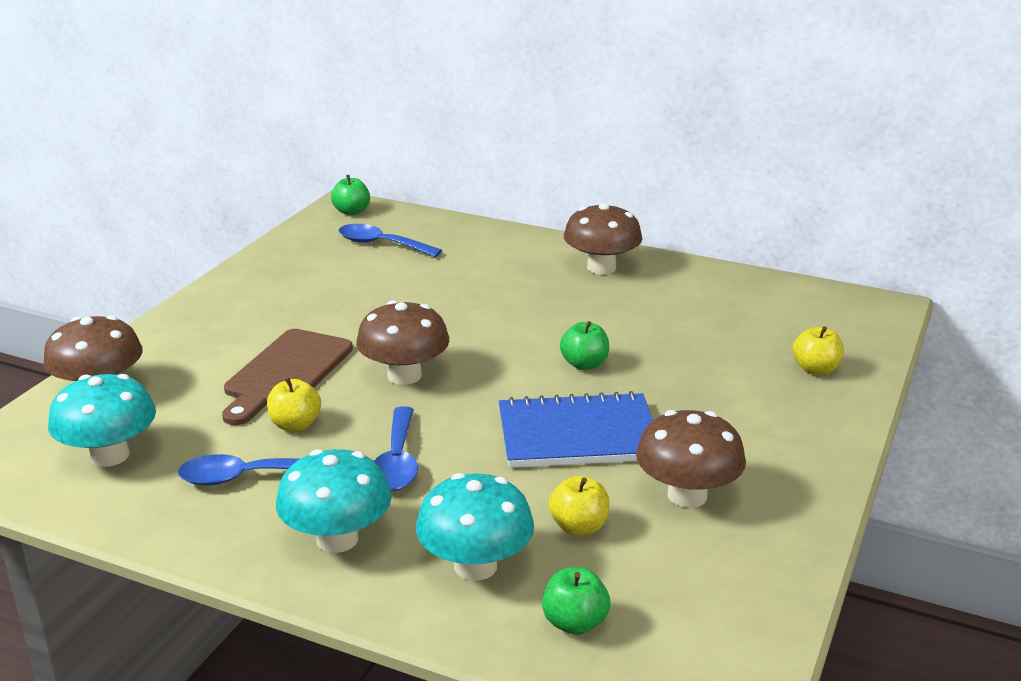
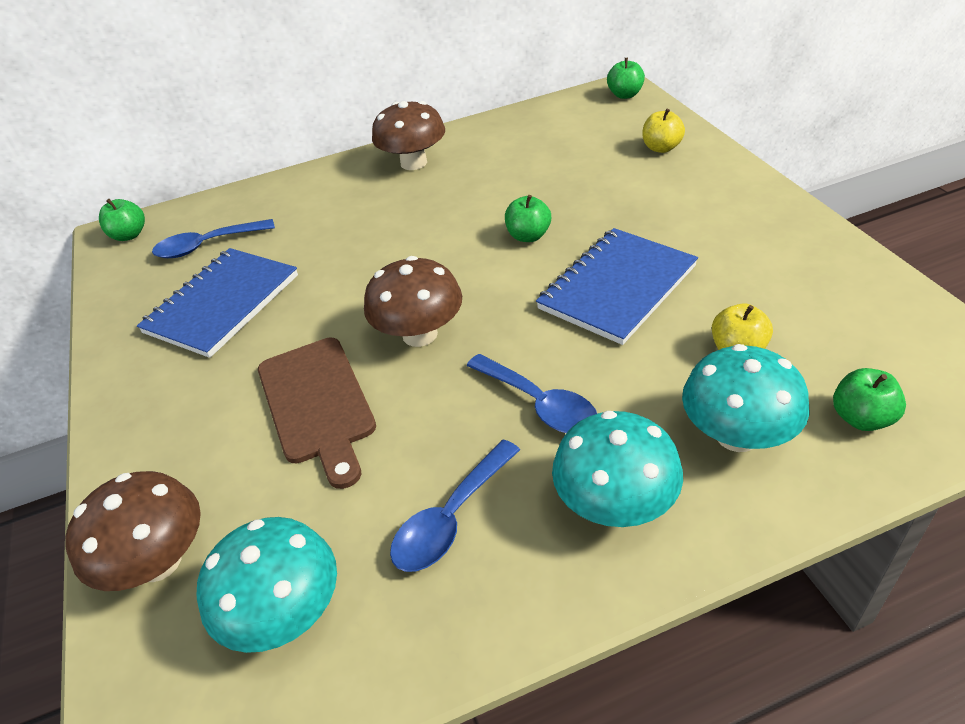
camera: 40 degrees left, 15 degrees up
yellow apple [267,377,321,431] -> none
brown mushroom [636,410,746,508] -> none
none -> blue notebook [137,248,298,358]
none -> green apple [607,58,645,99]

